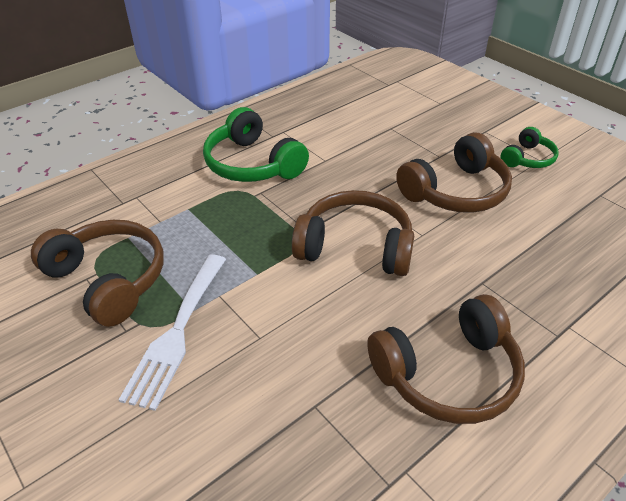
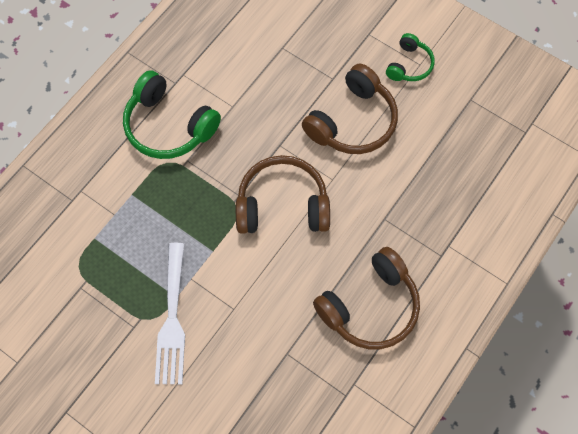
camera: 15 degrees left, 25 degrees up
brown headphones [31,220,164,327] -> none

